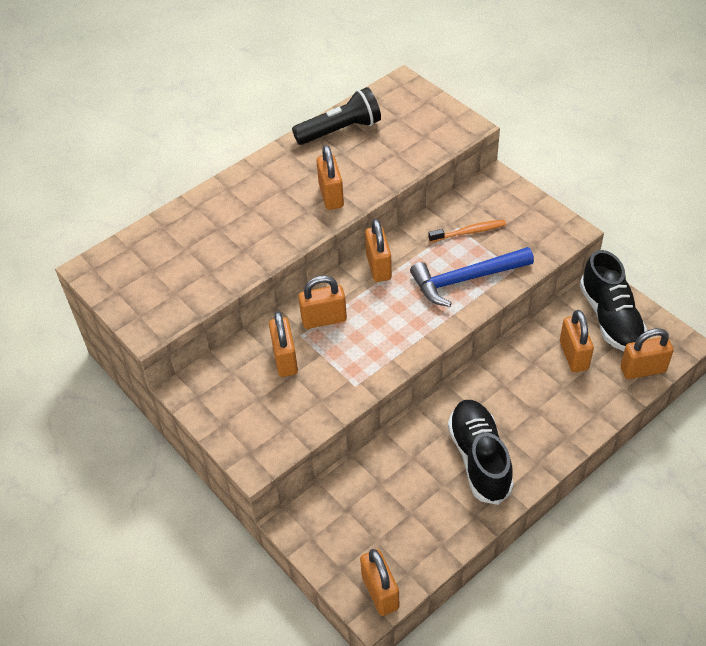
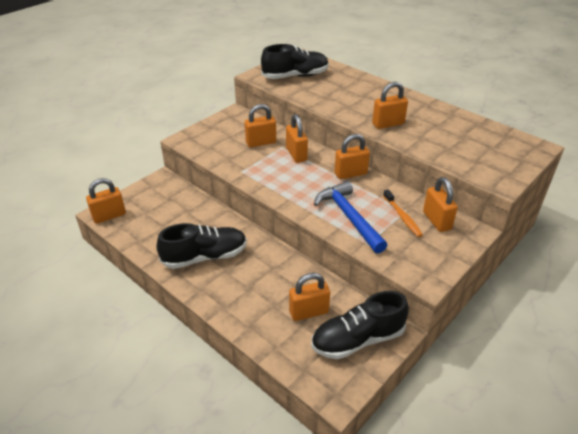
camera: 80 degrees right, 10 degrees down
black flashlight [292,87,381,145] -> none
orange padlock [620,328,674,379] -> orange padlock moved to [423,177,458,232]
none -> black shoe [261,44,329,79]

